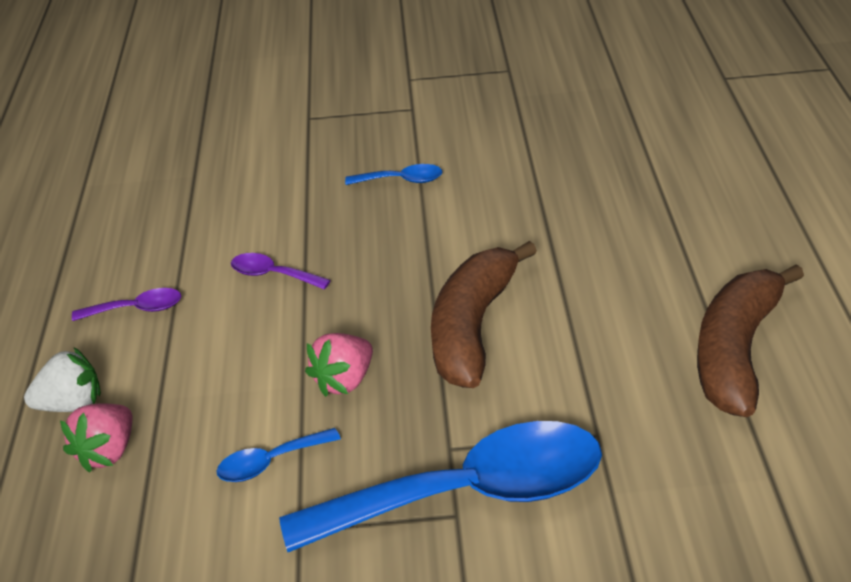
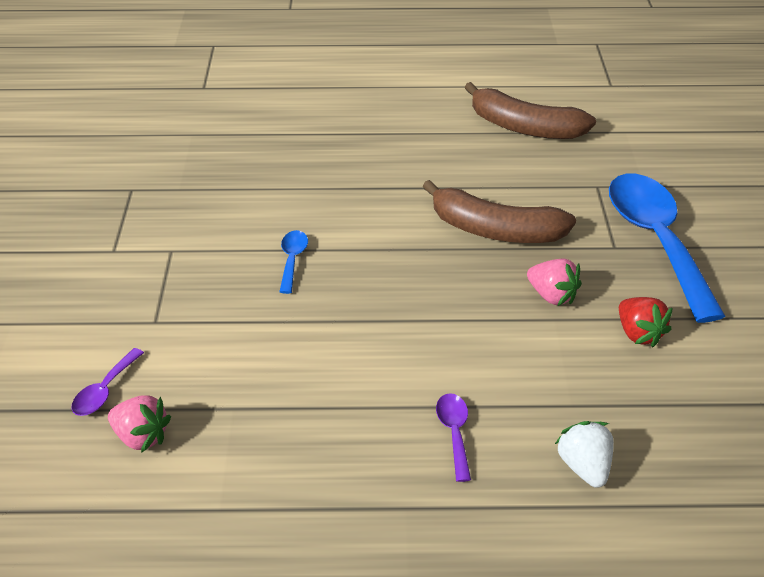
camera: 90 degrees left, 5 degrees up
pink strawberry [60,403,133,473] -> pink strawberry moved to [108,395,171,453]
blue spoon [217,428,341,482] -> red strawberry [619,297,673,347]
purple spoon [231,253,331,290] -> purple spoon moved to [71,348,144,416]

